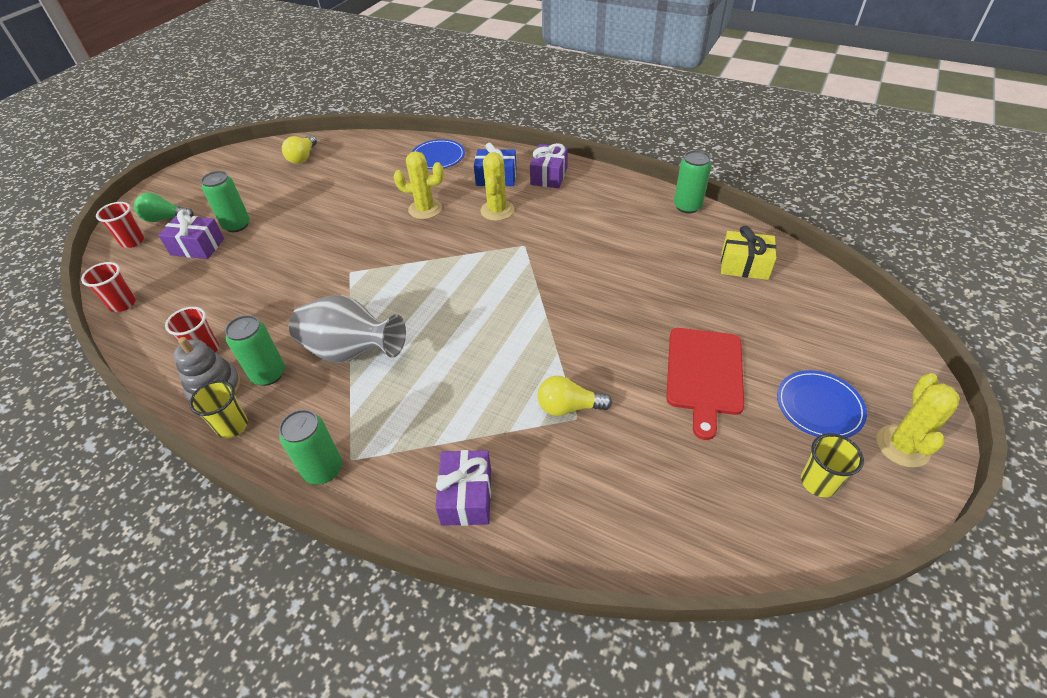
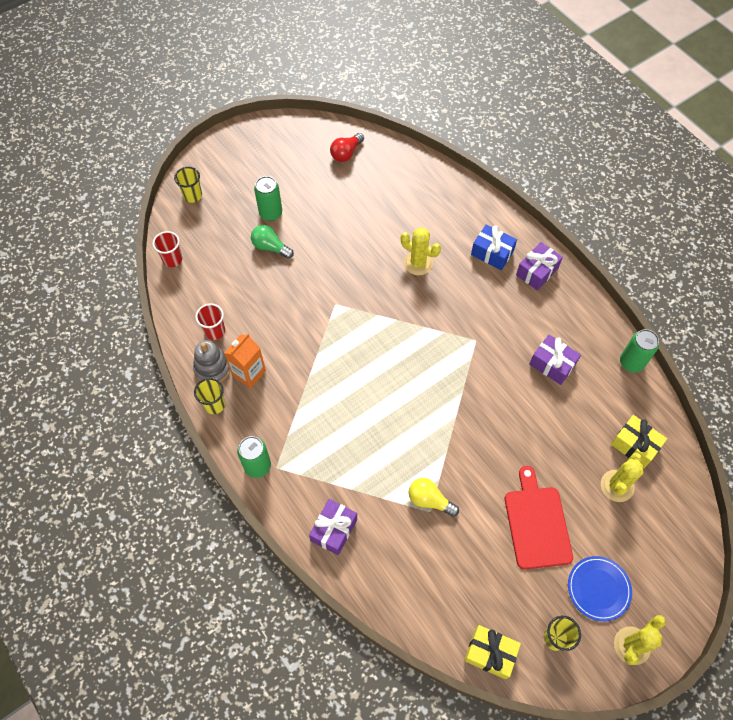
camera: 25 degrees right, 15 degrees up
red cup [96,202,144,248] -> yellow cup [174,167,202,203]
green light bulb [134,193,194,222] -> green light bulb moved to [251,225,294,259]
purple gift [158,210,224,259] -> purple gift moved to [529,335,581,385]
green can [225,315,285,386] -> orange carton [224,333,266,388]
yellow light bulb [282,135,317,164] -> red light bulb [330,133,364,162]
grey vase [289,295,406,363] -> none
blue plate [412,139,465,169] -> none
yellow cactus [480,152,514,221] -> yellow cactus moved to [601,453,644,502]
red cutting board [666,328,744,440] -> red cutting board turned 135 degrees clockwise [505,466,573,569]
none -> yellow gift [464,625,521,679]

